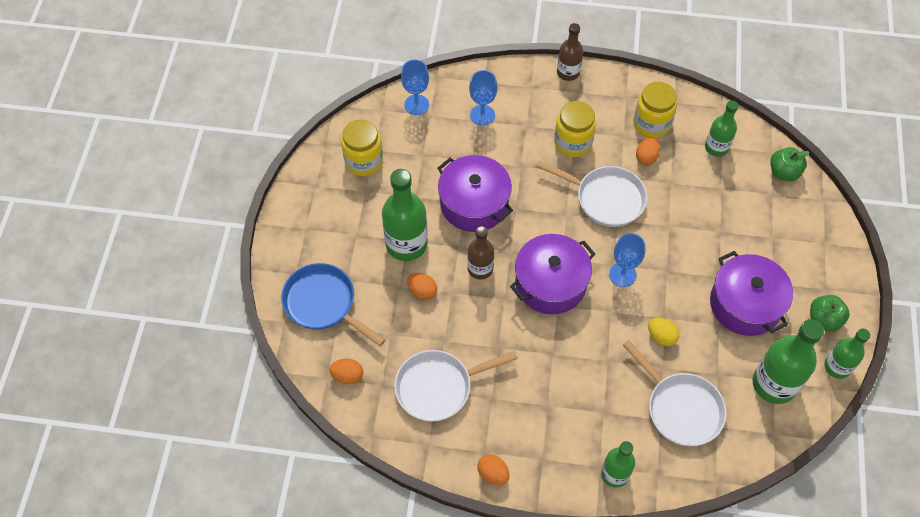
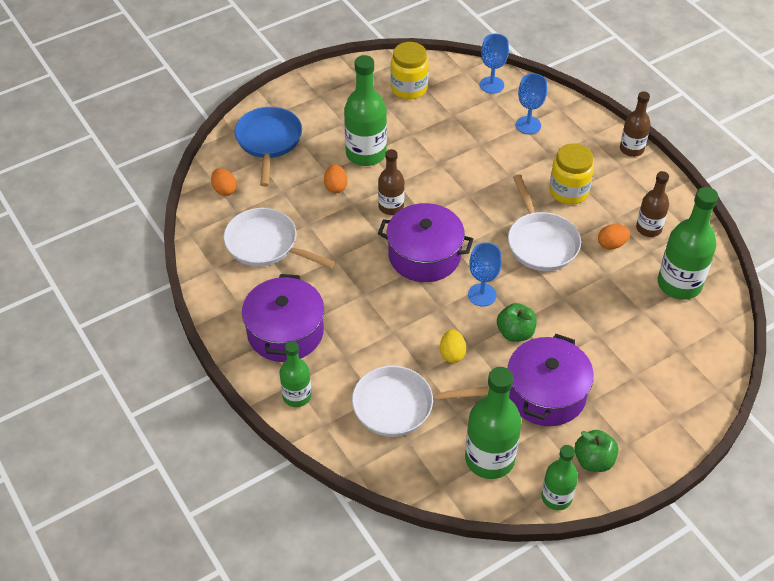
camera: 50 degrees right, 10 degrees down
purple pot [437,155,513,232] -> purple pot moved to [242,274,324,362]
orange egg [477,454,510,485] -> none
white pan [623,340,726,446] -> white pan turned 75 degrees clockwise [352,366,488,437]
yellow jar [634,82,677,138] -> brown bottle [636,171,669,237]
green bottle [705,101,738,157] -> green bottle [658,187,718,300], size x1.65
green apple [770,147,810,181] -> green apple moved to [497,303,537,342]

